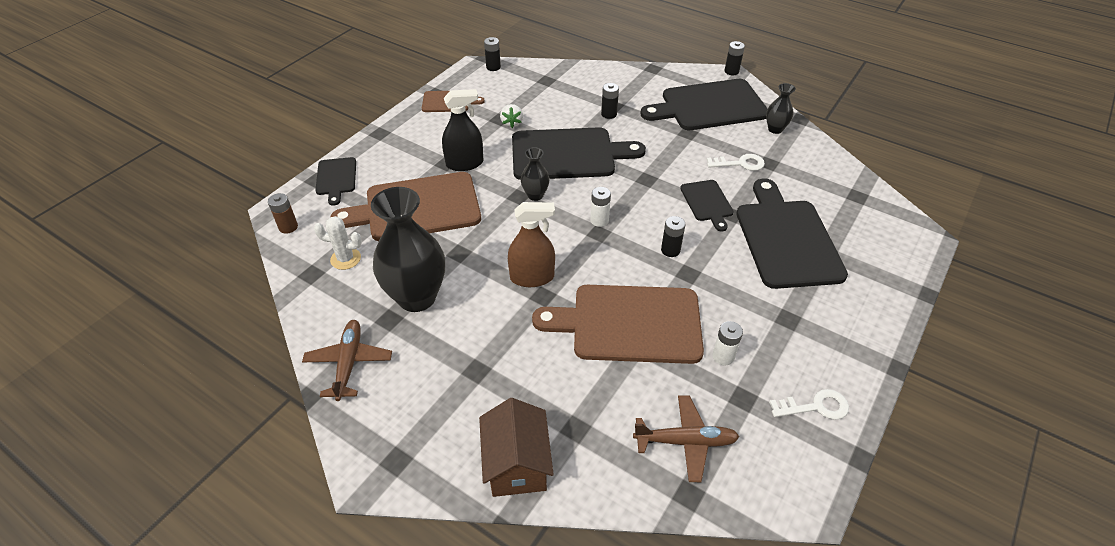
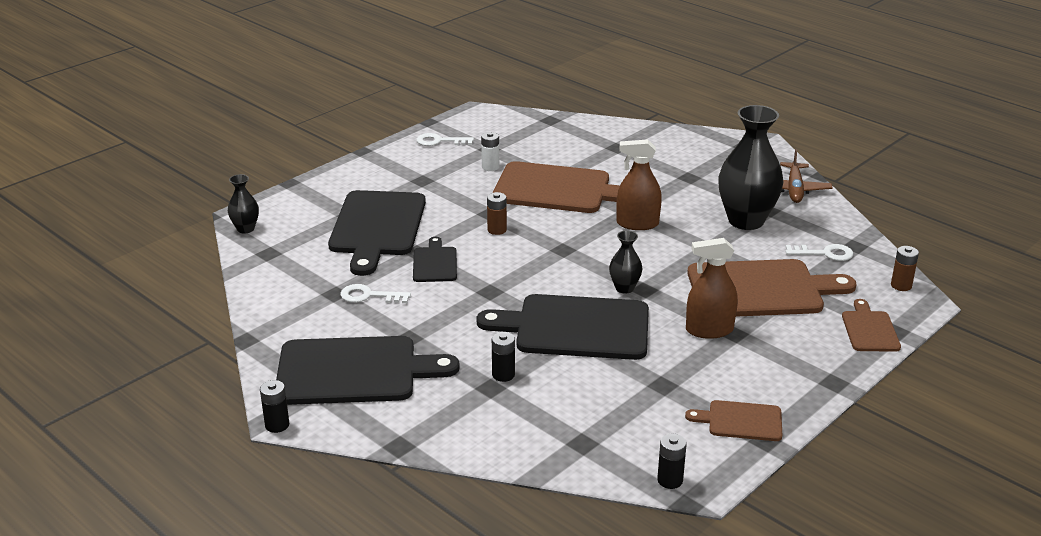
camera: 170 degrees left, 15 degrees down
white cactus [314,216,362,270] -> white key [786,244,853,261]
black cutting board [315,157,356,206] -> brown cutting board [842,299,901,352]
black spray bottle [442,89,483,171] -> brown spray bottle [686,238,738,339]
brown house [479,398,554,497] -> none
white strawberry [500,104,523,128] -> none
white battery [590,187,611,227] -> none
brown plane [633,395,740,482] -> none
black battery [661,216,685,257] -> brown battery [487,192,507,235]
black vase [766,83,796,134] -> black vase moved to [228,174,259,233]

